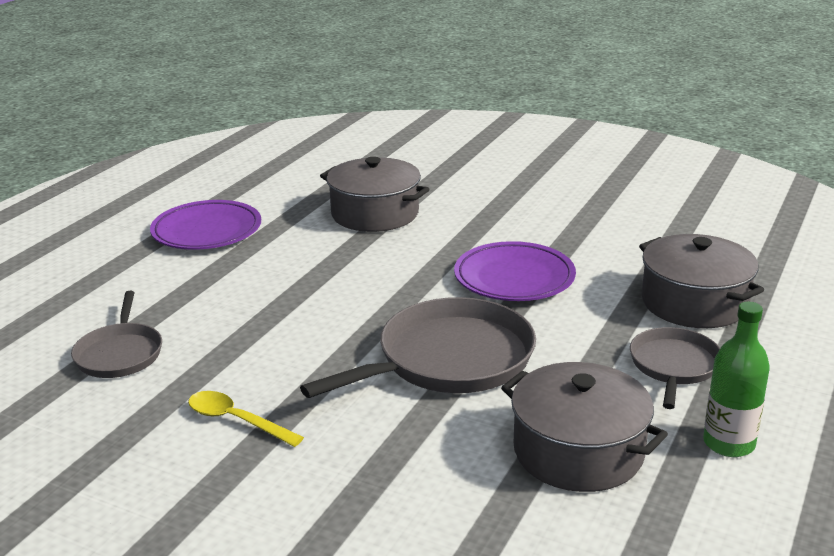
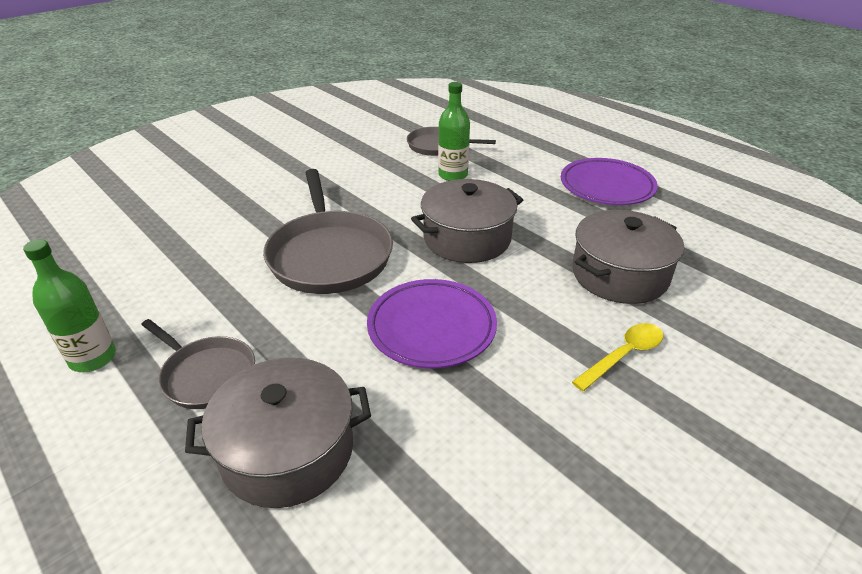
camera: 110 degrees right, 10 degrees up
yellow spoon [188,391,304,447] -> yellow spoon moved to [572,323,663,391]
grey pot [501,362,668,492] -> grey pot moved to [411,179,523,263]
none -> green bottle [438,82,470,181]

